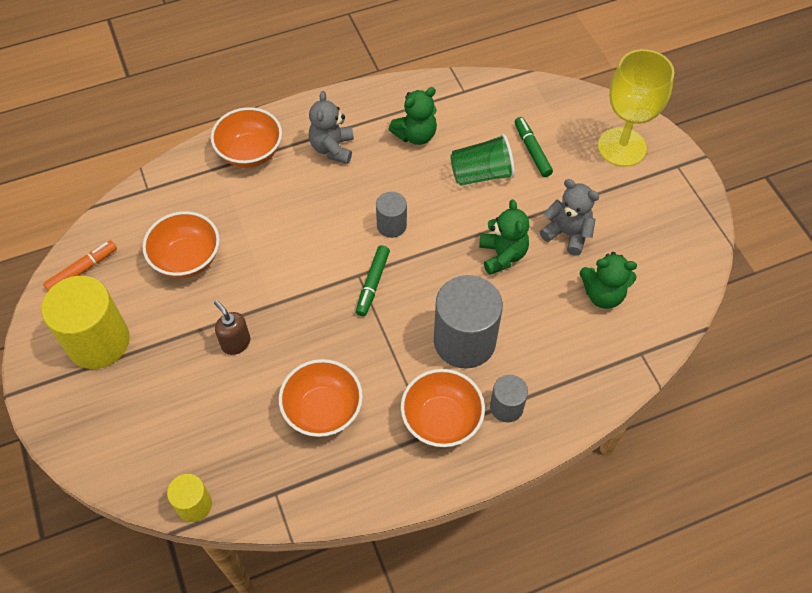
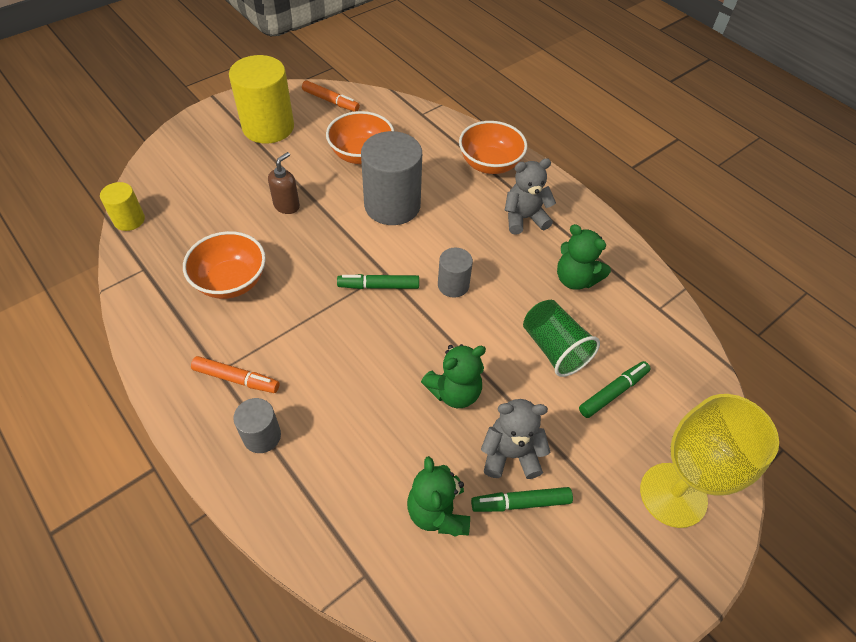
camera: 70 degrees right, 5 degrees down
orange bowl [401,369,485,447] -> orange marker [191,356,279,393]
grey cylinder [434,275,503,369] -> grey cylinder moved to [361,131,422,225]
grey teddy bear [540,179,599,256] -> grey teddy bear turned 105 degrees counterclockwise [481,399,551,479]
none -> green marker [471,487,573,512]

